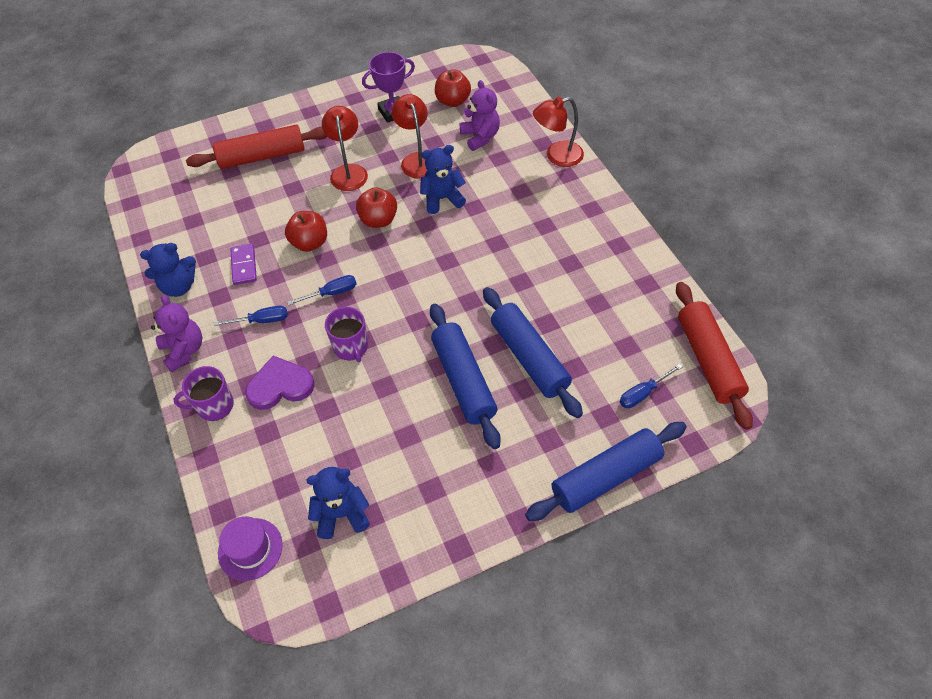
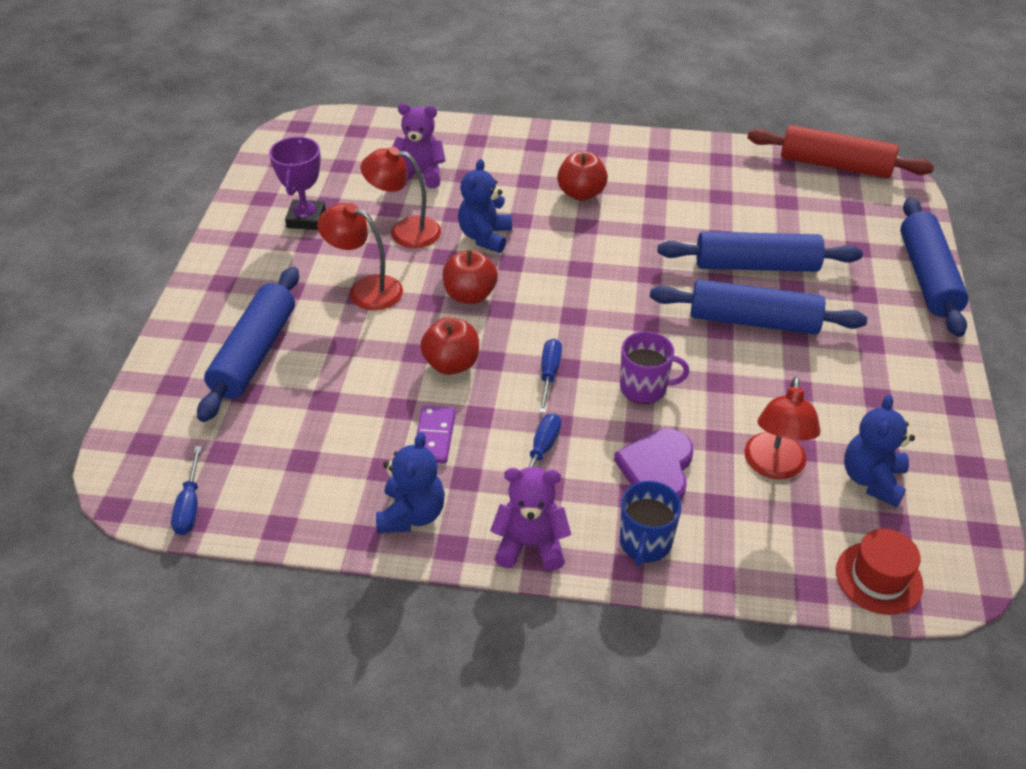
camera: 60 degrees left, 10 degrees down
purple mug [173,366,234,421] -> blue mug [620,481,682,567]
red rolling pin [186,125,327,169] -> blue rolling pin [197,267,299,422]
purple hat [218,516,283,581] -> red hat [836,529,923,615]
purple domino [230,244,257,285] -> purple domino turned 75 degrees clockwise [414,405,456,464]
red apple [435,70,471,107] -> red apple moved to [557,151,608,201]
red lamp [533,97,584,167] -> red lamp moved to [744,377,821,480]
blue screwdriver [620,364,683,408] -> blue screwdriver moved to [171,446,202,535]

